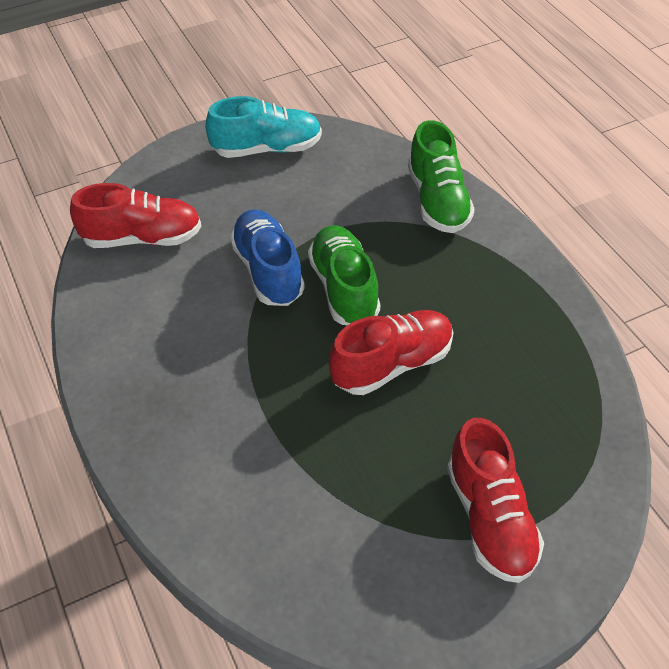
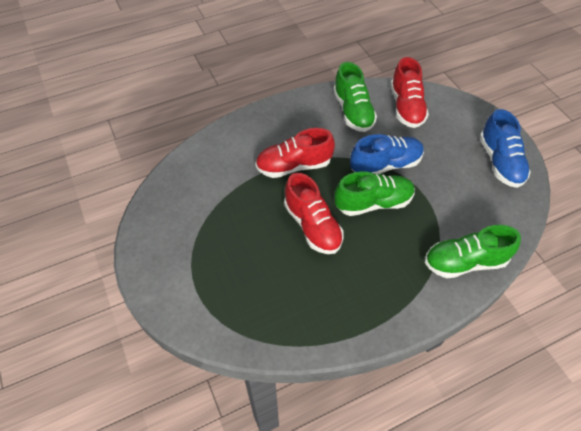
camera: 90 degrees right, 5 degrees up
turquoise shoe [205,96,322,158] -> blue shoe [479,109,531,188]
red shoe [447,418,544,583] -> red shoe moved to [255,128,335,178]
none -> green shoe [333,62,377,132]

